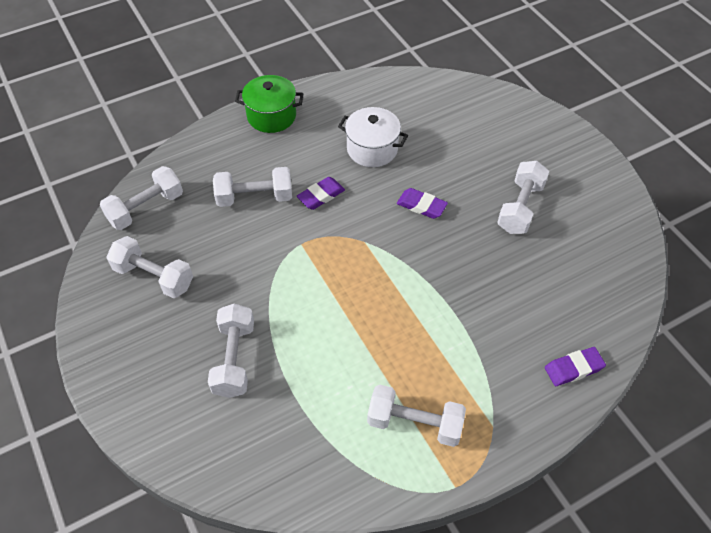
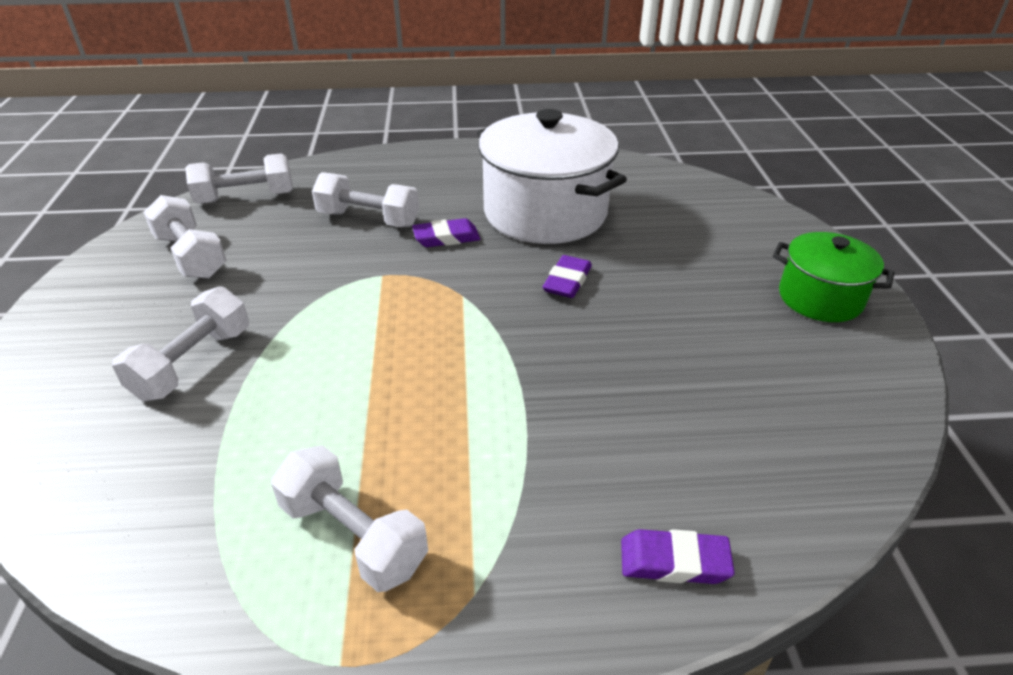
camera: 25 degrees right, 15 degrees down
green pot [235,75,303,133] -> green pot moved to [773,232,895,322]
white pot [338,107,408,167] -> white pot [477,109,627,244], size x1.77
purple eraser [397,188,448,219] -> purple eraser turned 60 degrees clockwise [542,255,592,298]
white dumbbell [497,161,549,234] -> none

